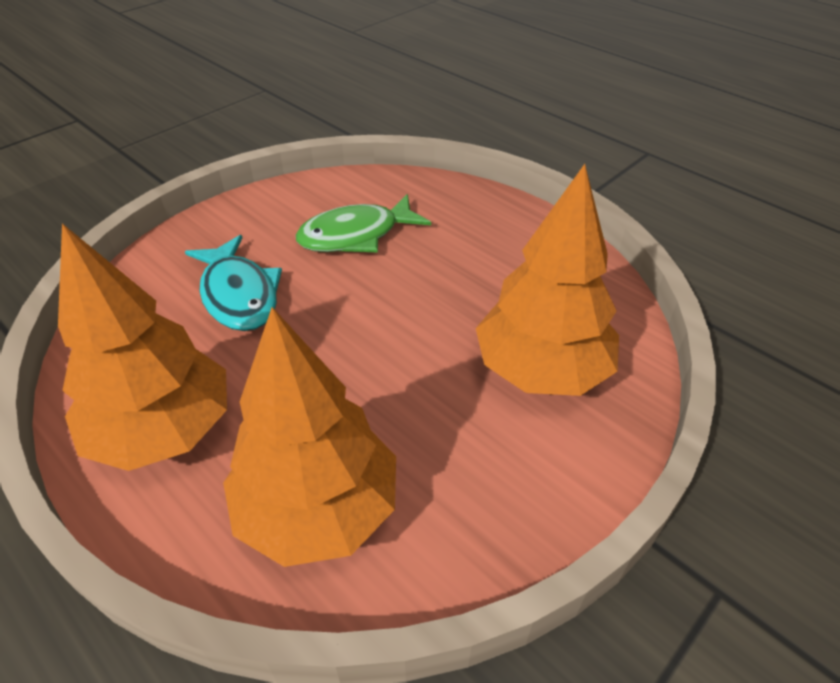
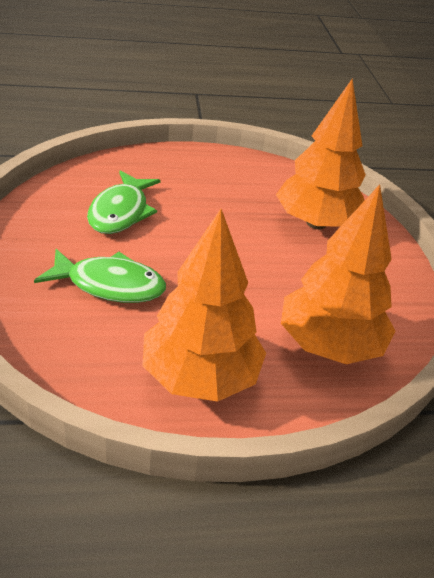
camera: 55 degrees left, 5 degrees down
turquoise fish [185,235,282,331] -> green fish [34,249,166,303]

